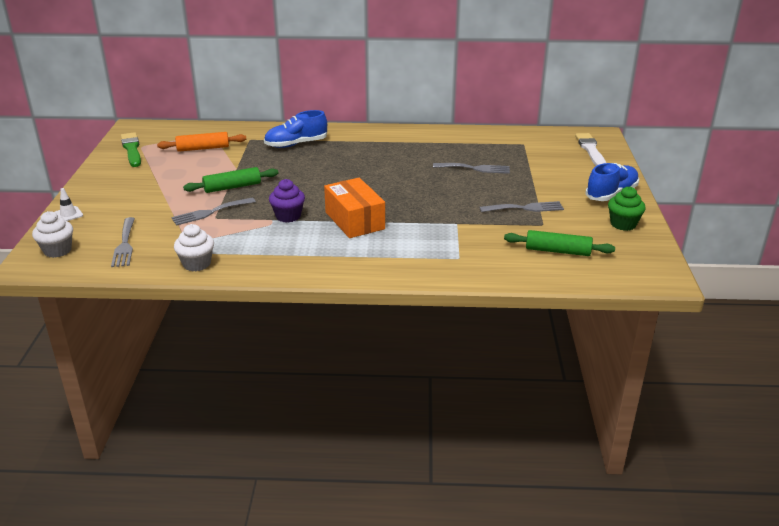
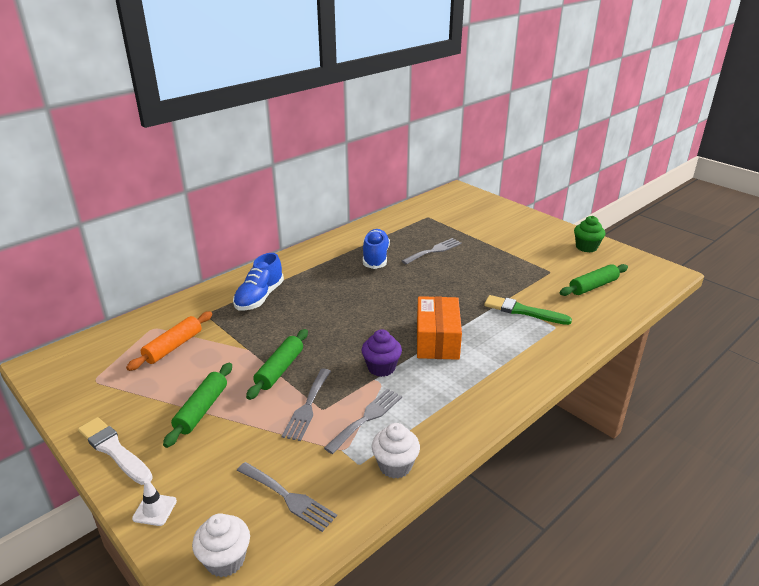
camera: 45 degrees left, 0 degrees up
green brush [121,132,141,167] -> green brush moved to [484,295,572,325]
orange box [324,178,385,238] -> orange box turned 75 degrees clockwise [417,296,462,360]
grey fork [479,201,564,212] -> grey fork moved to [324,389,402,454]
white brush [575,133,606,166] -> white brush moved to [78,417,153,485]
blue shoe [586,163,639,201] -> blue shoe moved to [363,229,390,269]
none -> green rolling pin [163,363,232,448]

